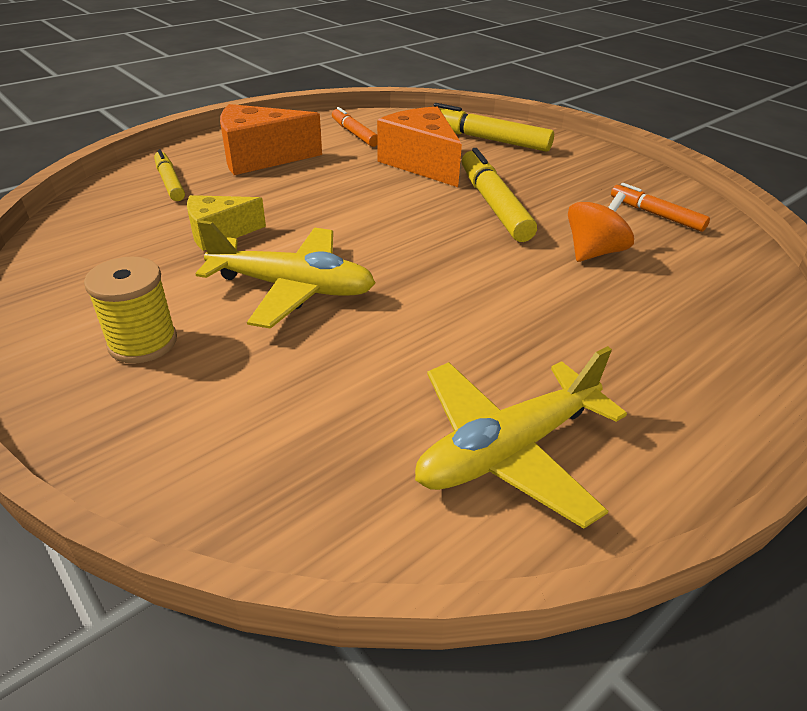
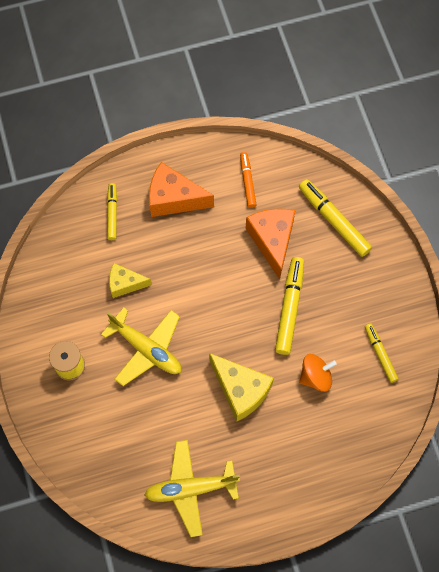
camera: 25 degrees right, 30 degrees up
orange marker [611,183,710,232] -> yellow marker [365,323,399,383]
none -> yellow cheese [209,353,274,421]

